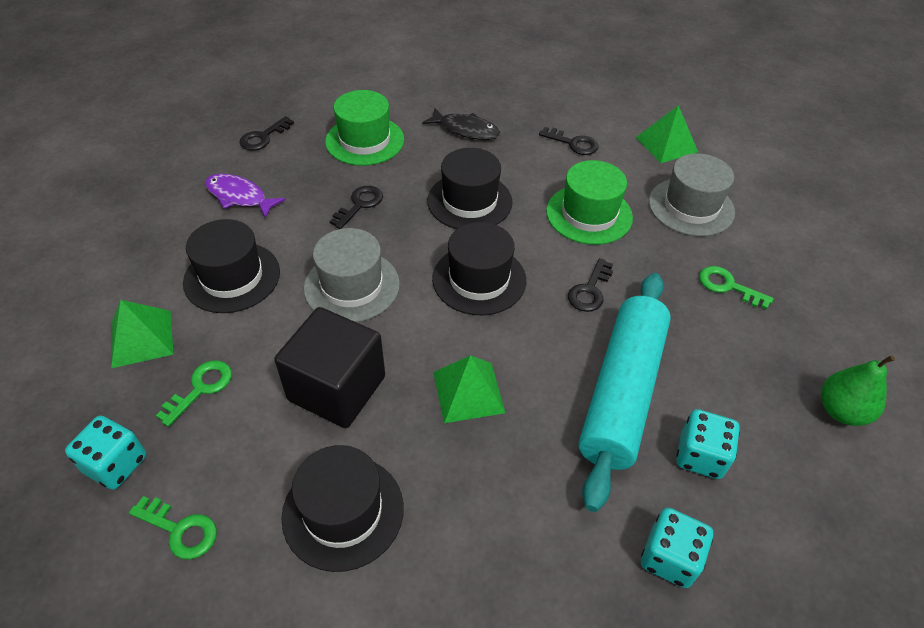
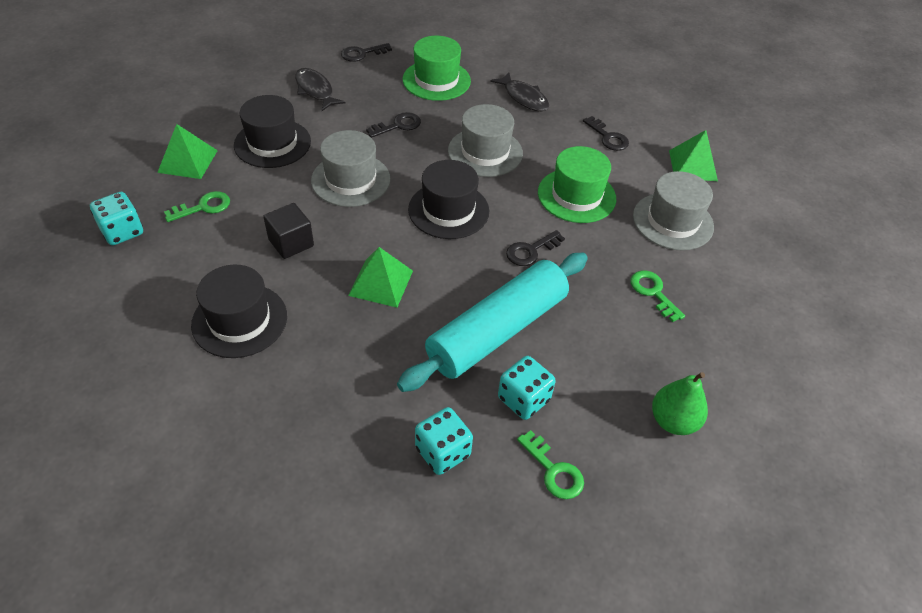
camera: 25 degrees right, 0 degrees up
green key [129,496,217,559] -> green key moved to [517,430,584,499]
purple fish [205,174,286,219] -> black fish [295,68,345,111]
black cube [274,307,385,428] -> black cube [263,203,314,259], size x0.59
black hat [427,148,513,229] -> grey hat [448,104,523,177]

